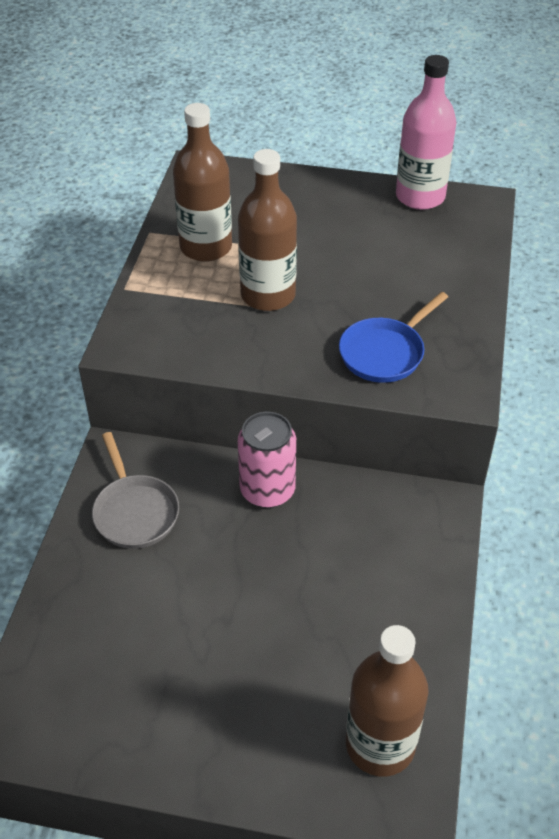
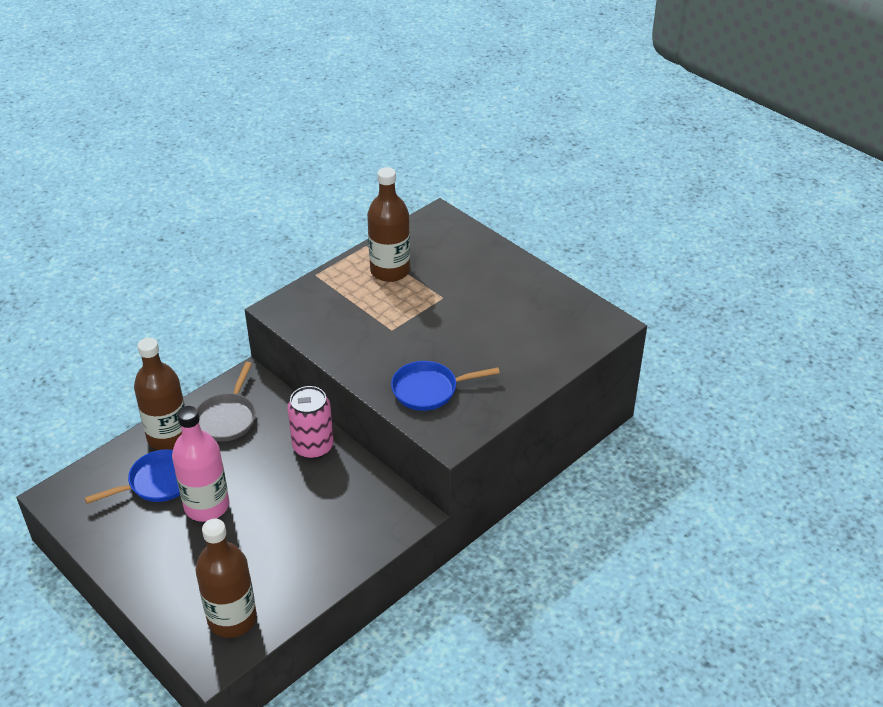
camera: 35 degrees right, 5 degrees down
brown bottle [238,149,297,311] -> brown bottle moved to [134,338,185,450]
pink bottle [396,55,456,210] -> pink bottle moved to [172,406,229,522]
none -> blue pan [85,449,180,504]

